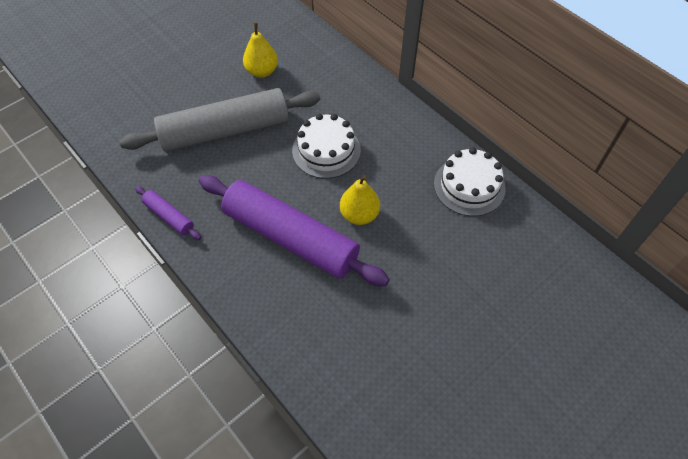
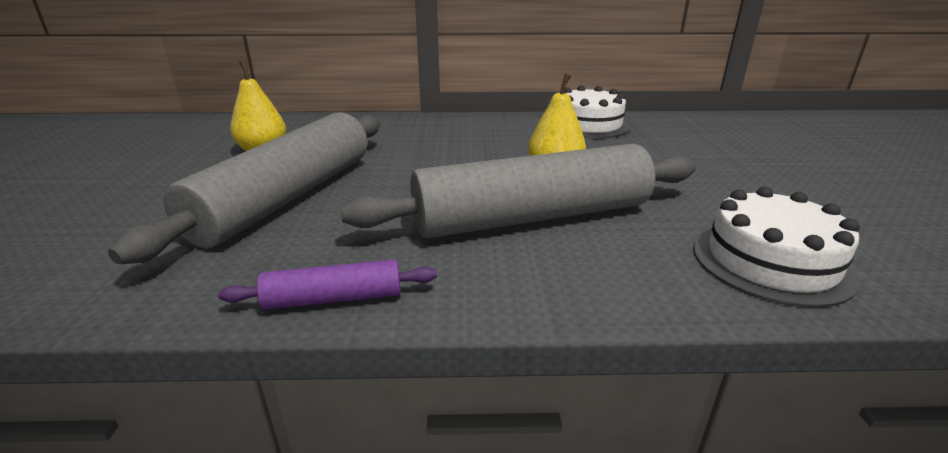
camera: 50 degrees left, 30 degrees down
purple rolling pin [199,175,390,287] -> grey rolling pin [340,143,696,239]
white cake [292,113,361,179] -> white cake moved to [693,187,860,308]

